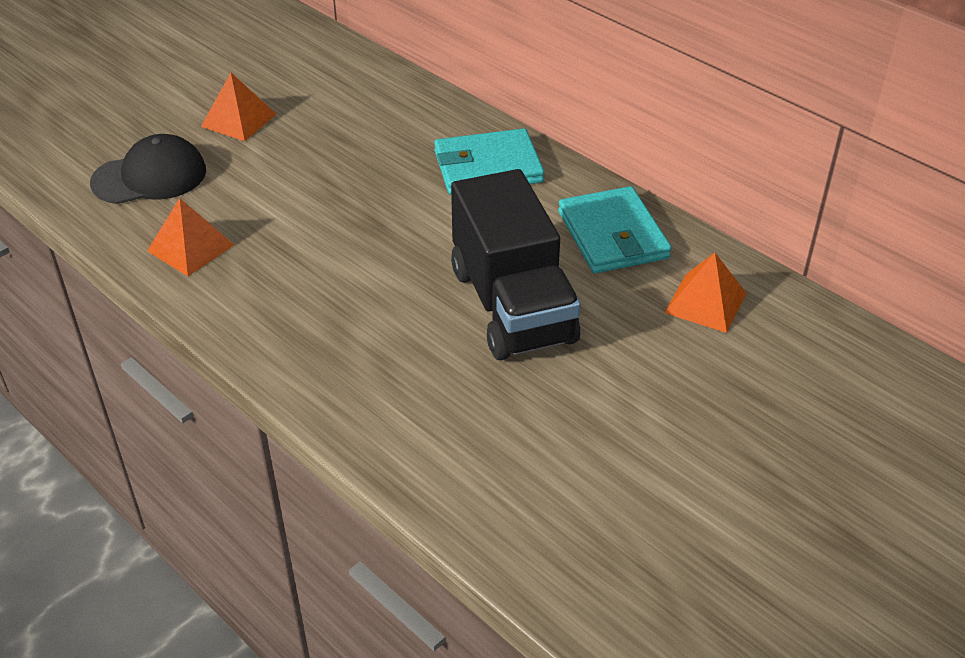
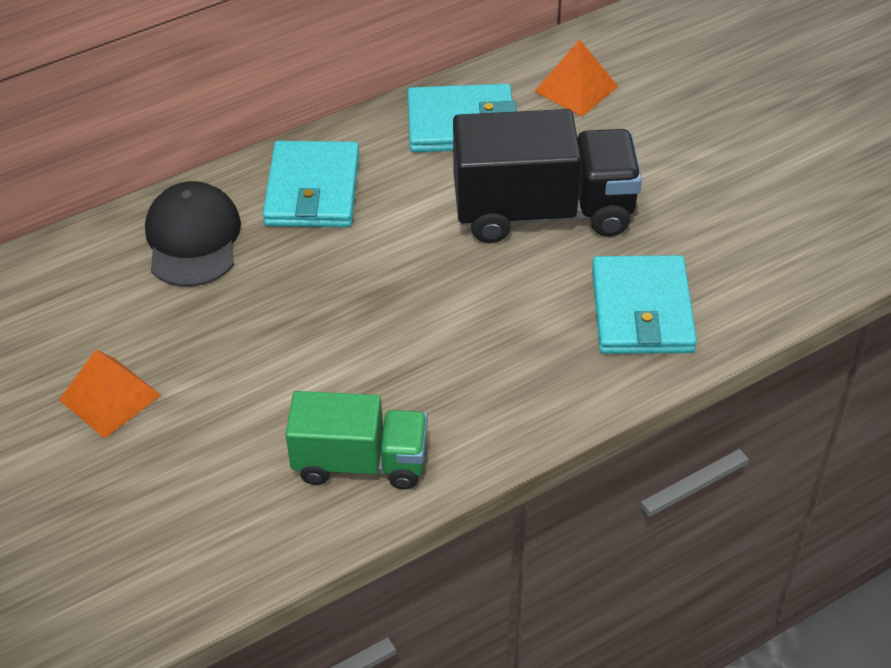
camera: 75 degrees left, 5 degrees up
black cap [90,134,206,204] -> black cap moved to [145,181,241,287]
orange pyramid [147,198,234,276] -> green truck [285,391,428,489]
none -> turquoise wallet [592,255,697,354]

